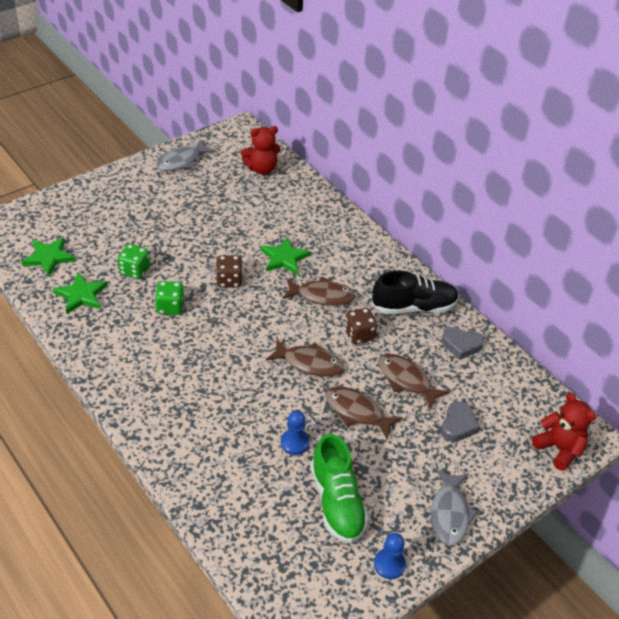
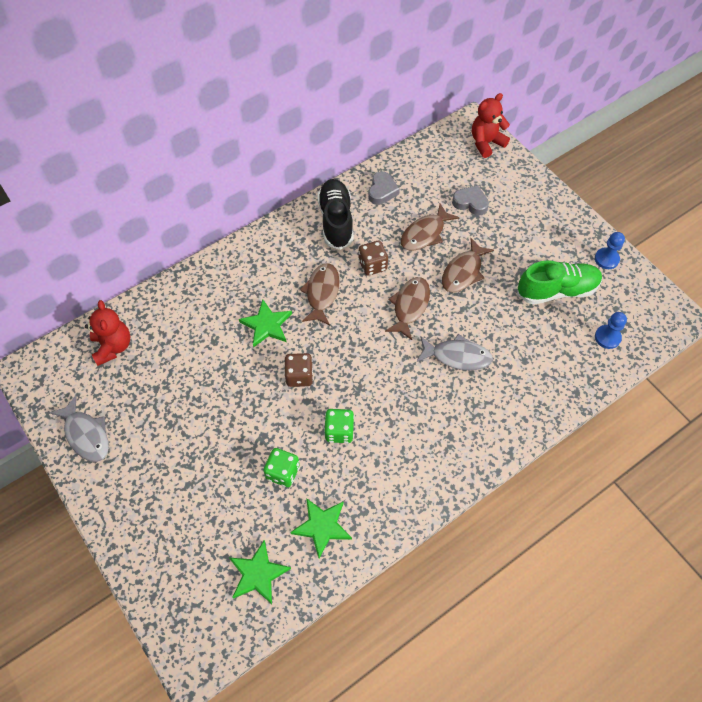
camera: 85 degrees left, 15 degrees up
blue pawn [281,411,309,455] -> blue pawn moved to [595,312,627,349]
grey fish [431,469,478,546] -> grey fish moved to [416,334,493,370]

